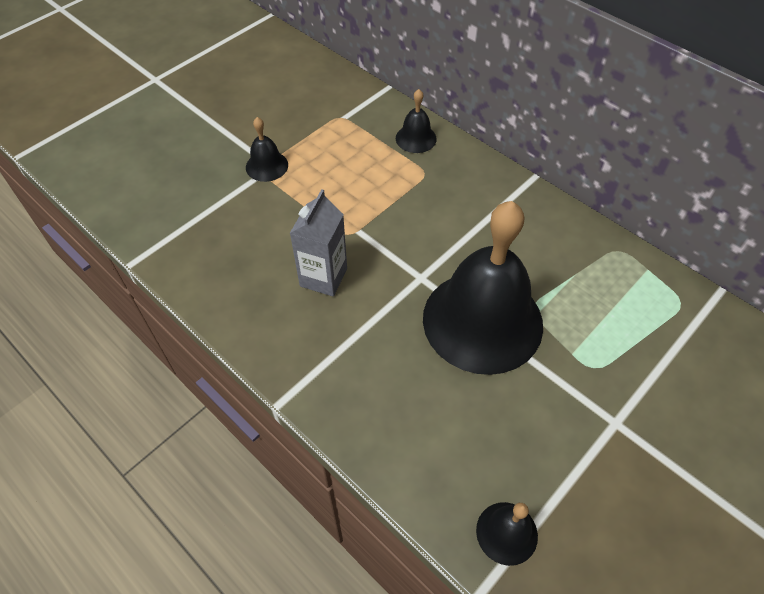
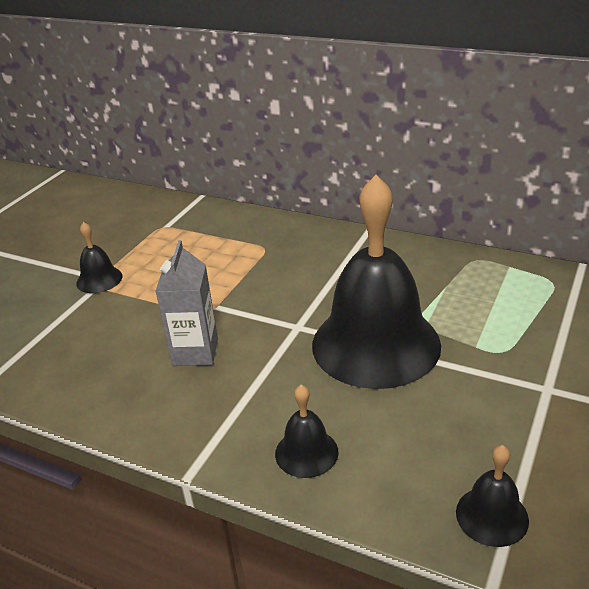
camera: 15 degrees left, 20 degrees down
black bell [396,89,437,153] -> black bell moved to [275,385,339,478]

